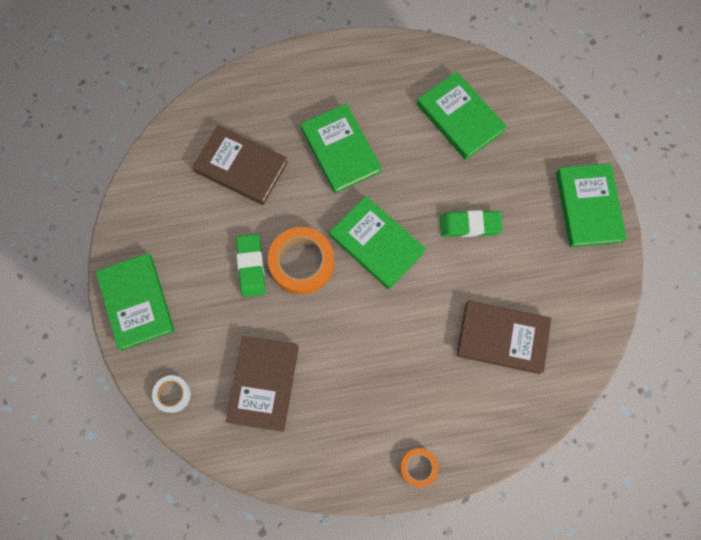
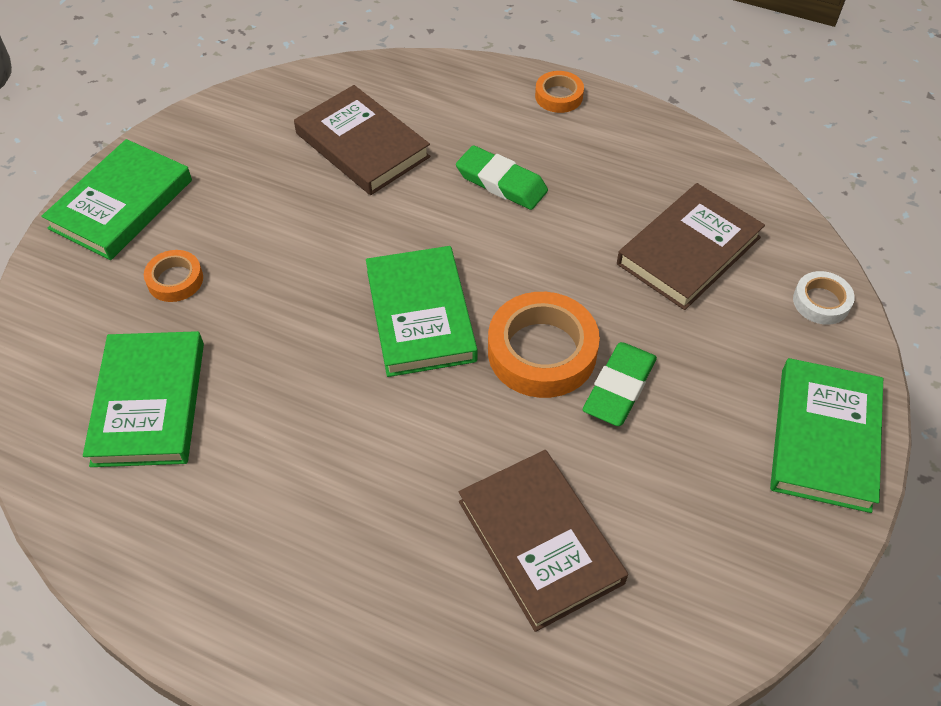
camera: 145 degrees left, 20 degrees down
green book [301,103,382,194] -> none
green eraser [440,210,503,237] -> green eraser moved to [456,145,548,210]
none -> orange tape [144,250,203,302]

